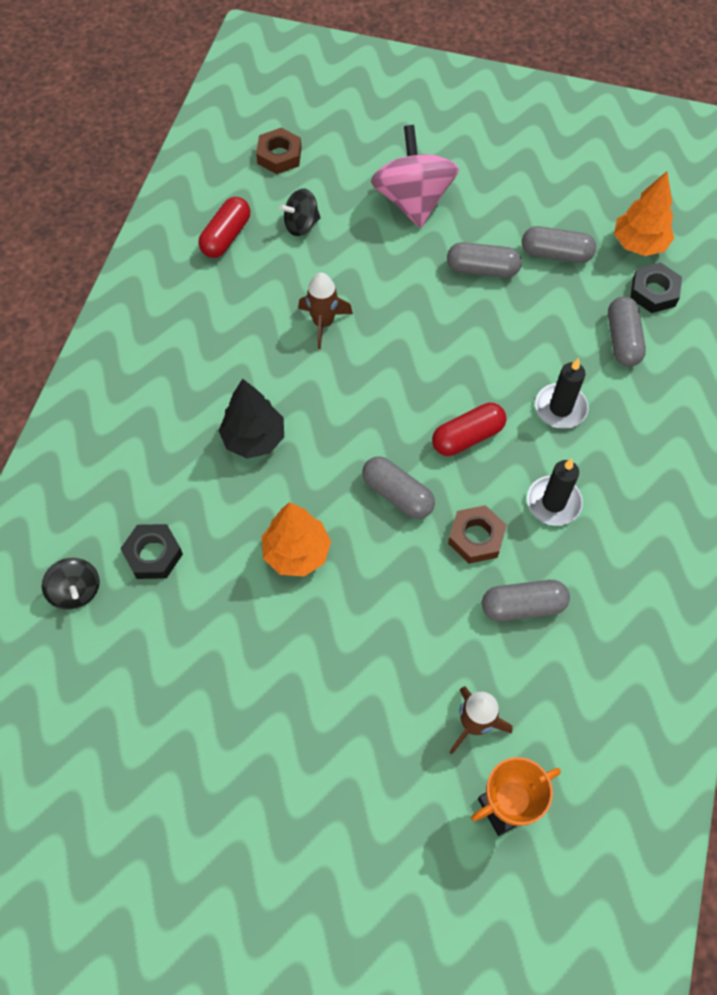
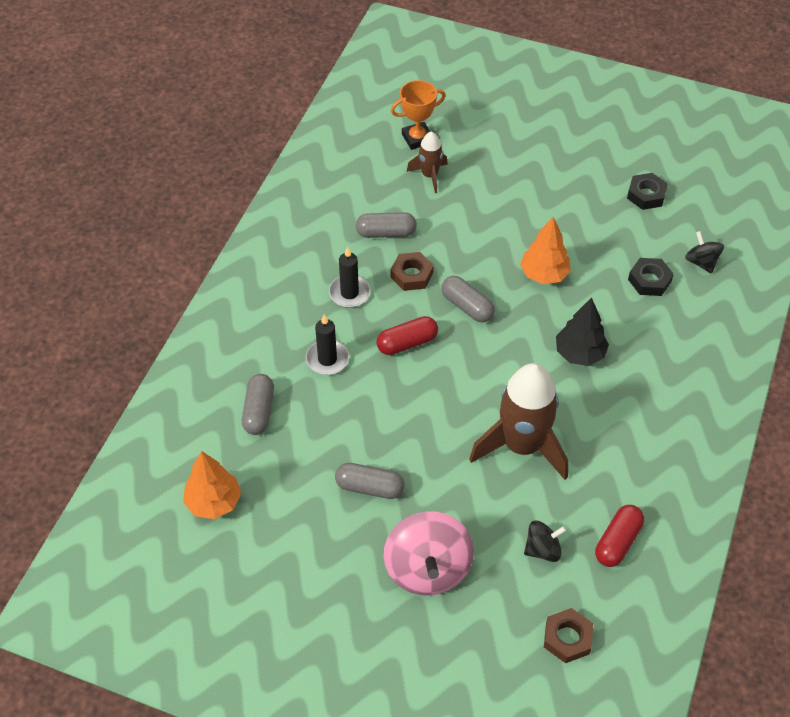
camera: 175 degrees left, 10 degrees down
brown rocket [298,273,353,349] -> brown rocket [469,363,568,480], size x1.96
grey capsule [522,226,597,263] -> none
black nut [630,262,682,313] -> black nut moved to [627,173,668,210]

